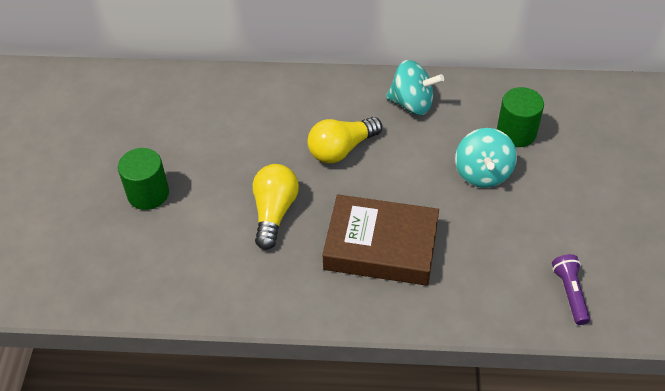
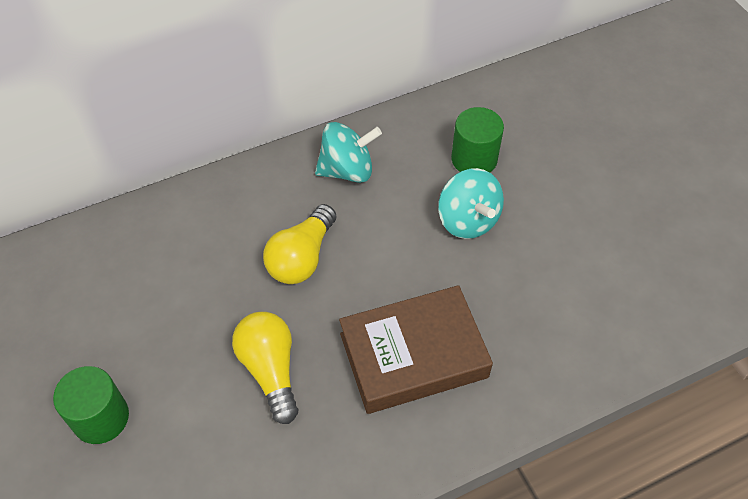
camera: 30 degrees left, 5 degrees up
purple flashlight [552,254,590,325] -> none

